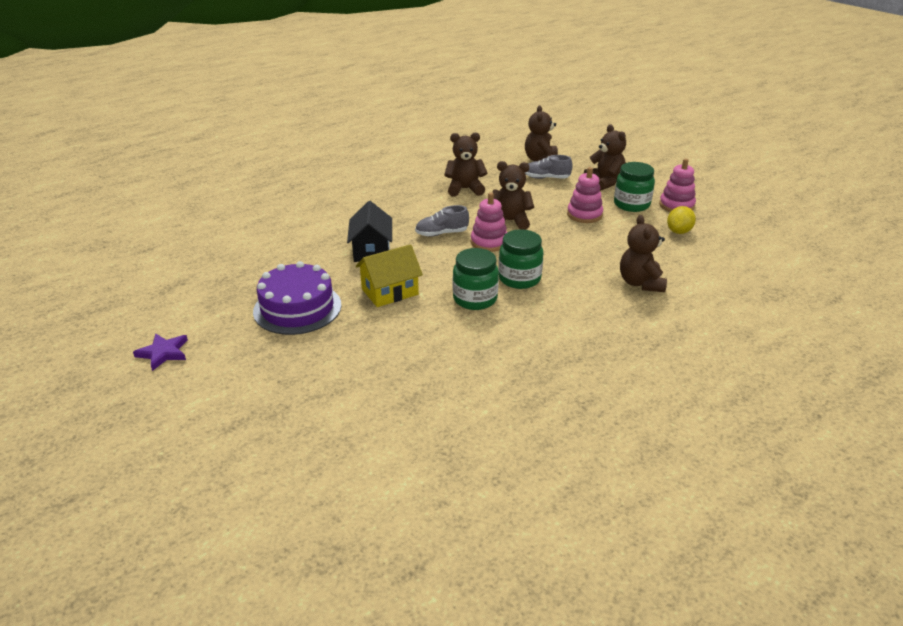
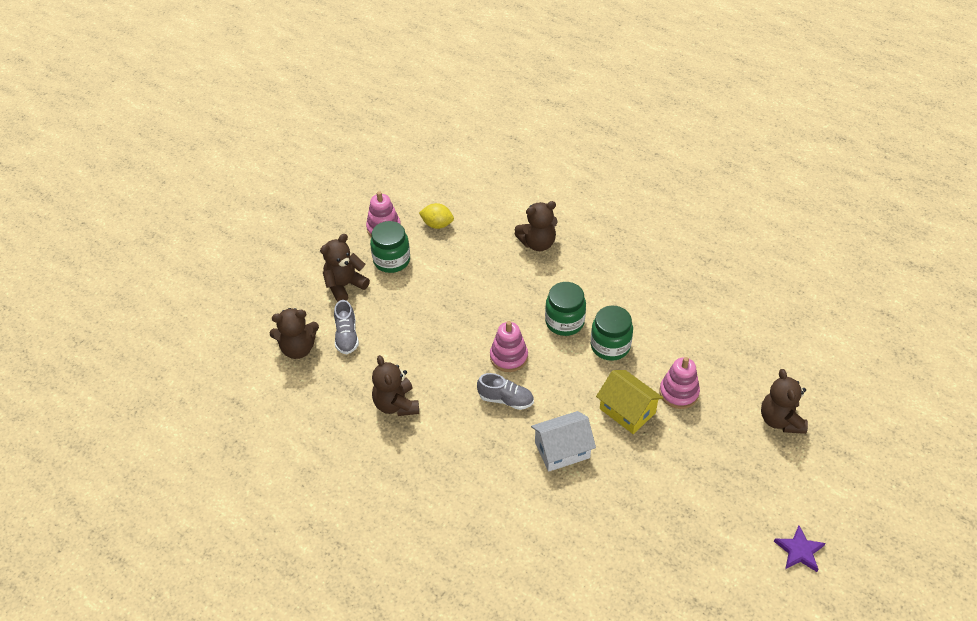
camera: 105 degrees left, 15 degrees up
purple cake [253,261,341,335] -> none
black house [347,201,392,262] -> white house [531,411,596,472]
grey shoe [415,205,469,237] -> grey shoe turned 45 degrees counterclockwise [477,373,534,410]
brown teddy bear [492,161,534,230] -> brown teddy bear moved to [761,369,808,434]
pink stacking toy [567,167,603,223] -> pink stacking toy moved to [659,357,700,409]

